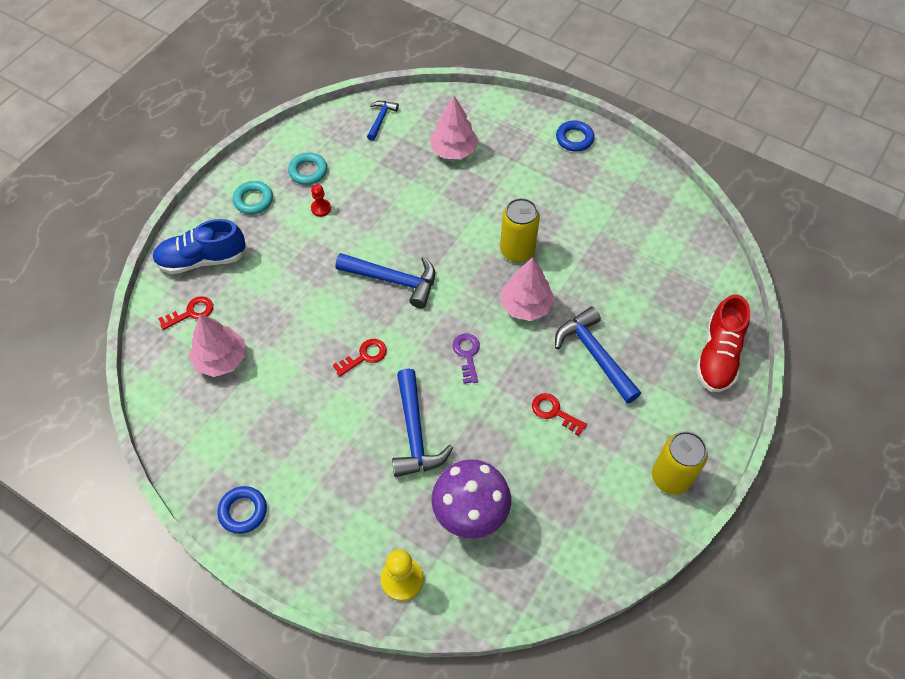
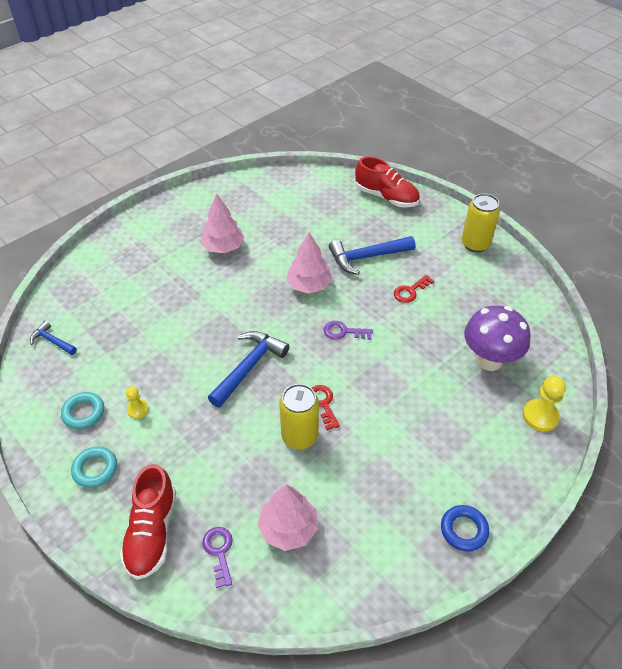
camera: 75 degrees left, 10 degrees down
blue shoe [152,219,246,274] -> red shoe [120,464,176,580]
red key [158,296,213,330] -> purple key [202,527,233,588]
red pawn [311,184,331,217] -> yellow pawn [126,386,149,419]
blue hammer [392,368,453,477] -> none
pink tree [430,96,479,159] -> pink tree moved to [201,193,244,253]
yellow can [500,198,540,262] -> yellow can moved to [279,384,319,449]
blue ring [556,121,594,152] -> none

